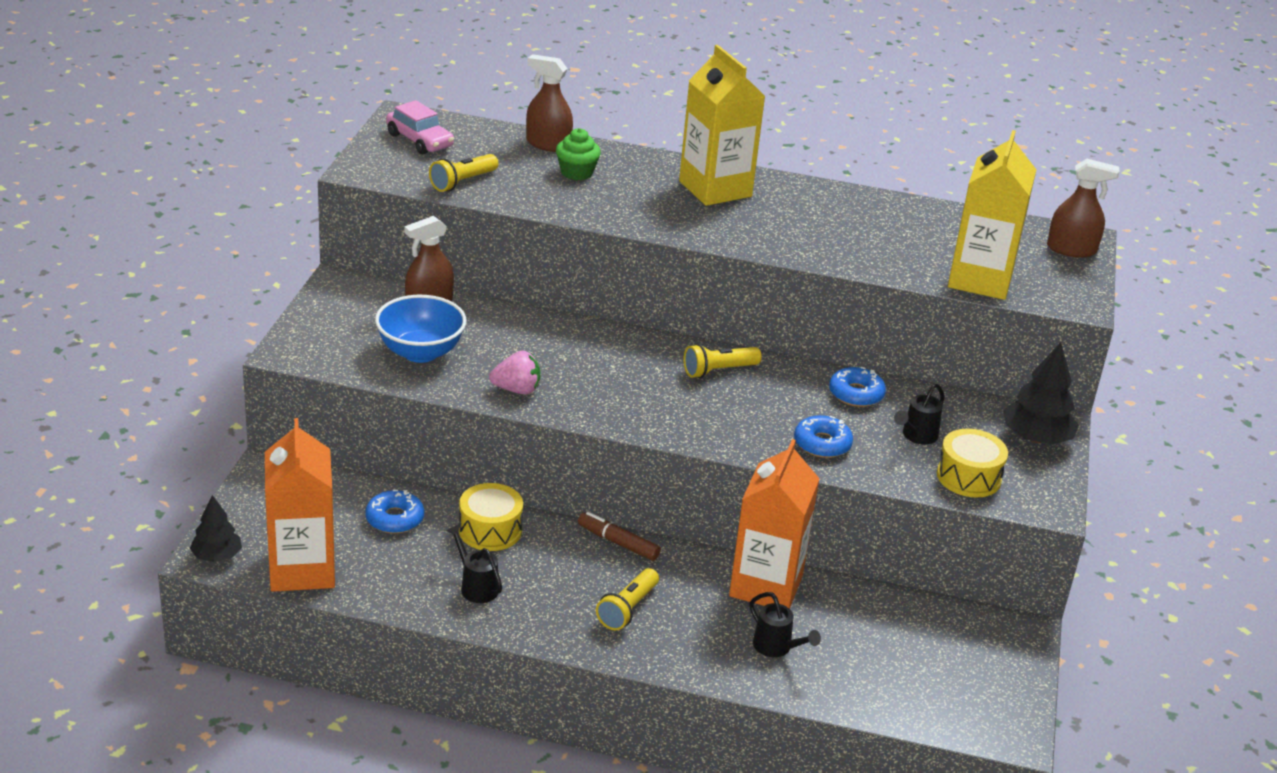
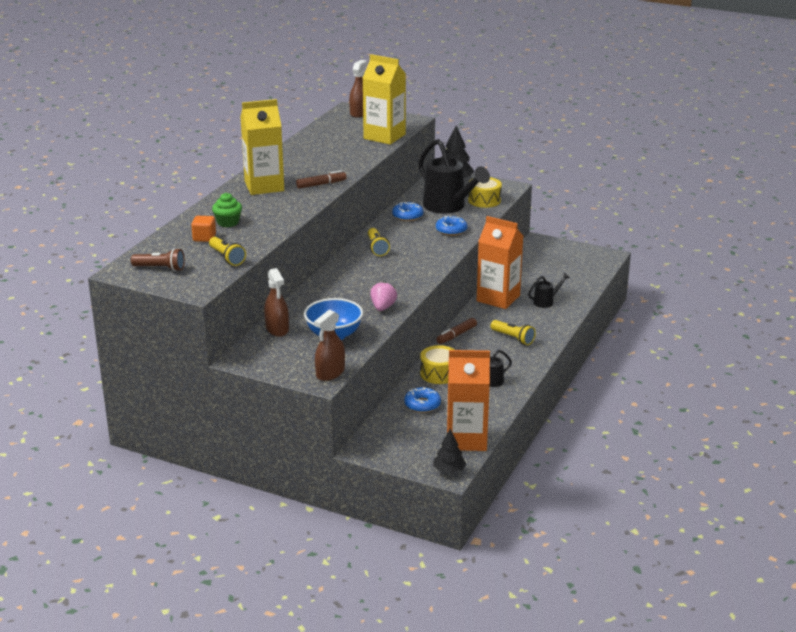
camera: 75 degrees left, 5 degrees down
pink car [386,100,454,154] -> brown flashlight [131,248,185,271]
brown spray bottle [526,54,573,152] -> brown spray bottle moved to [314,310,345,381]
black watering can [894,383,945,445] -> black watering can [418,139,490,214], size x2.21
none -> orange cube [191,216,216,242]
none -> brown marker [296,170,346,189]

